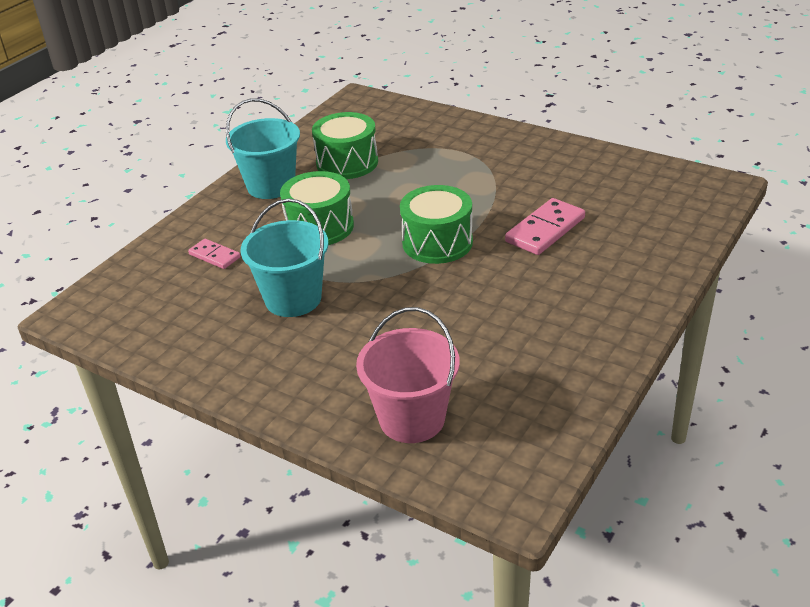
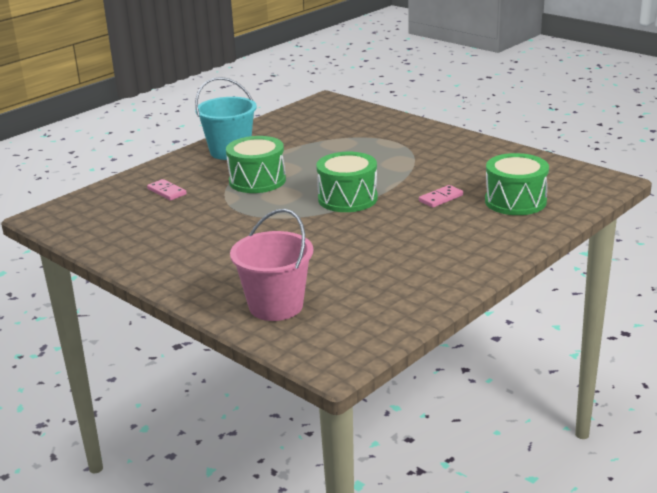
camera: 10 degrees right, 10 degrees down
turquoise bucket [241,198,329,317] -> none
green drum [312,112,378,179] -> green drum moved to [485,153,549,215]
pink domino [505,198,585,255] -> pink domino [419,185,463,208], size x0.60

